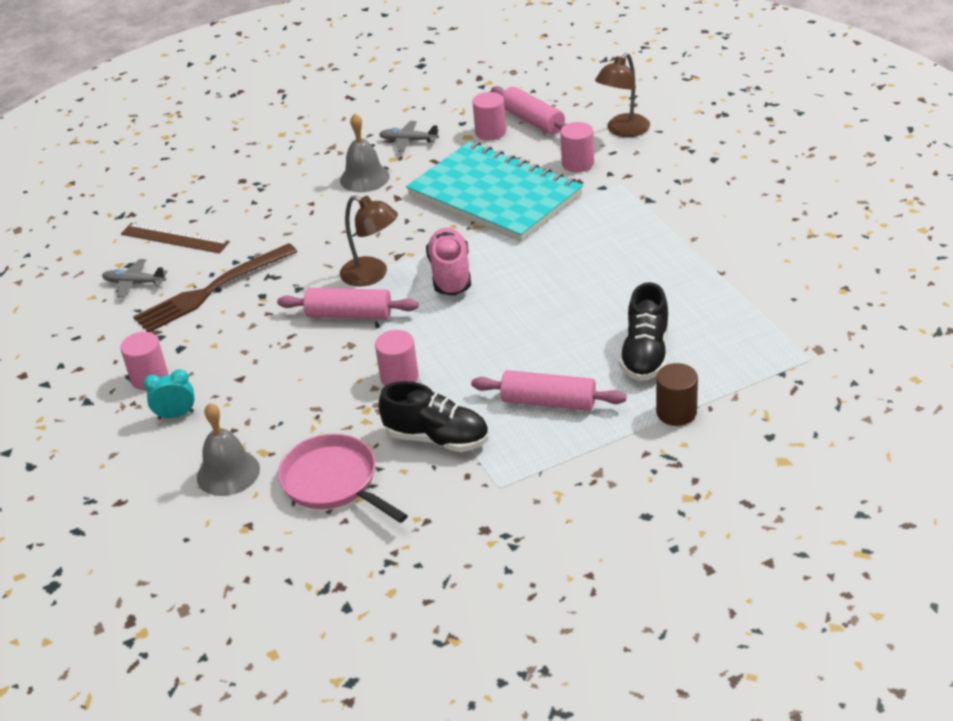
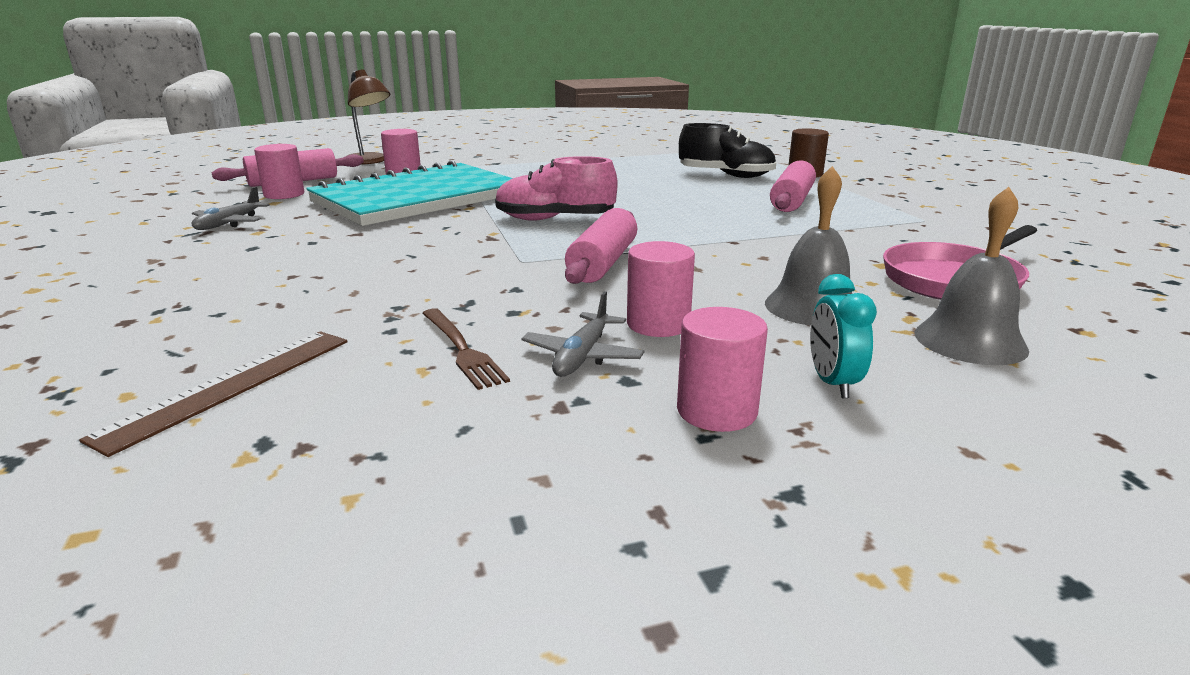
camera: 85 degrees left, 15 degrees down
grey plane [102,259,167,298] -> grey plane moved to [521,291,644,377]
brown fork [133,243,297,332] -> brown fork [422,308,510,390], size x0.54
grey bell [340,114,390,192] -> grey bell moved to [765,166,852,326]
brown lamp [340,195,398,286] -> none
pink cylinder [375,330,419,386] -> pink cylinder moved to [627,241,695,337]
black shoe [378,381,489,452] -> none

